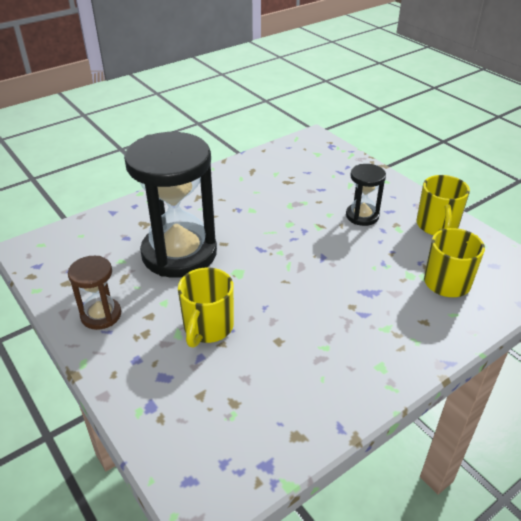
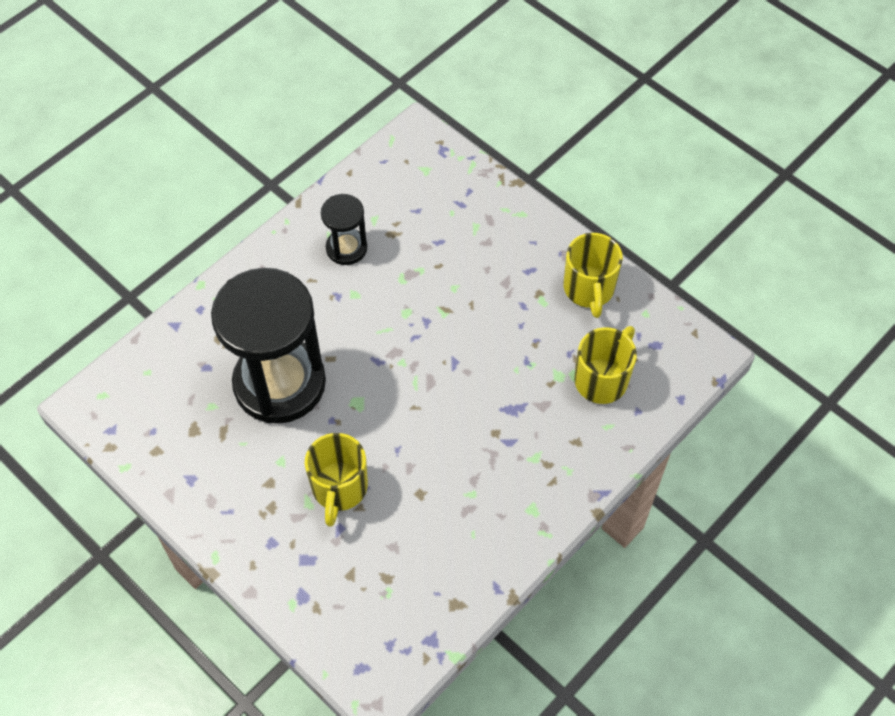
camera: 10 degrees left, 20 degrees up
brown hourglass [68,256,121,330] -> none
black hourglass [346,164,386,226] -> black hourglass moved to [321,194,367,265]

